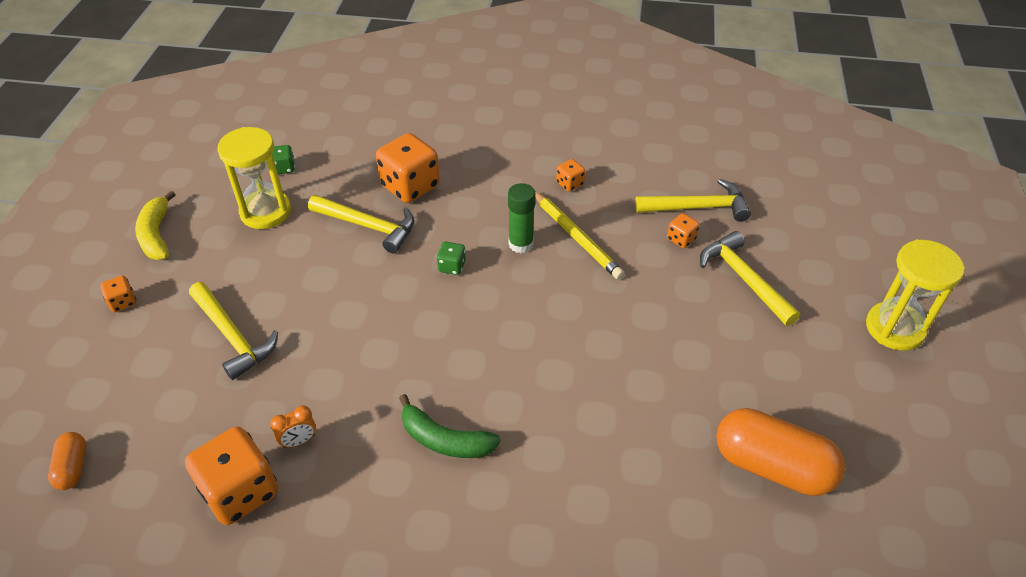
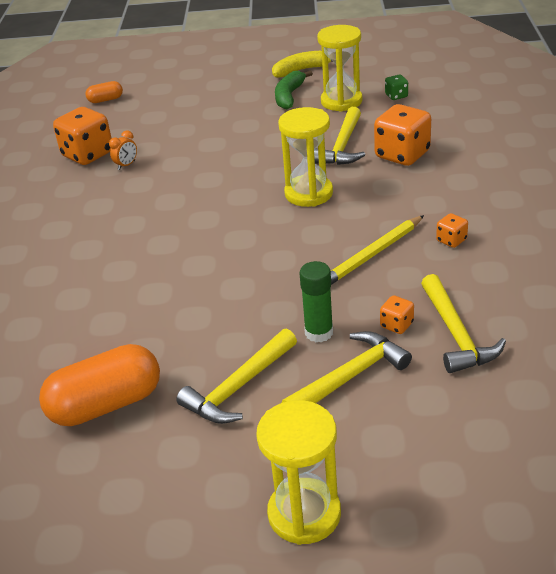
camera: 85 degrees right, 10 degrees down
orange dice [100,275,136,312] -> none
yellow hammer [189,282,278,380] -> yellow hammer moved to [176,329,297,424]
orange clock [270,405,316,448] -> orange clock turned 105 degrees counterclockwise [109,130,137,170]
green banana [399,394,501,458] -> green banana moved to [275,70,313,109]
green dice [436,242,466,275] -> yellow hourglass [278,107,333,207]
green glue stick [508,183,535,253] -> green glue stick moved to [299,261,333,342]
orange capsule [716,408,845,496] -> orange capsule turned 45 degrees clockwise [39,344,160,426]

